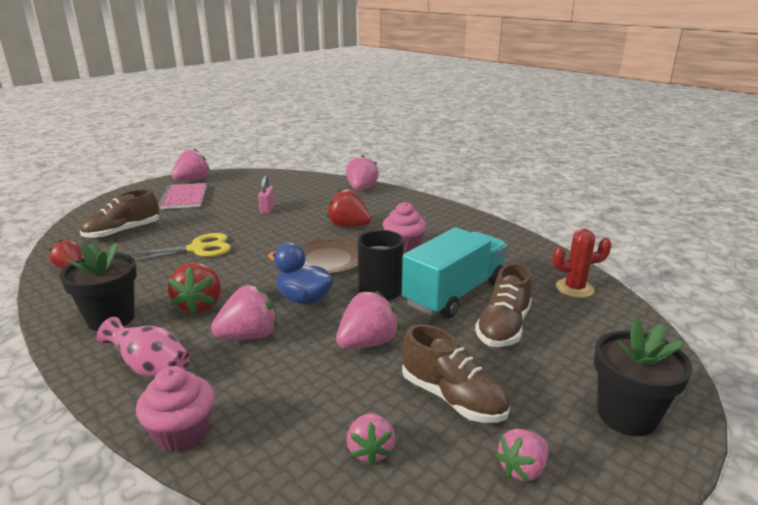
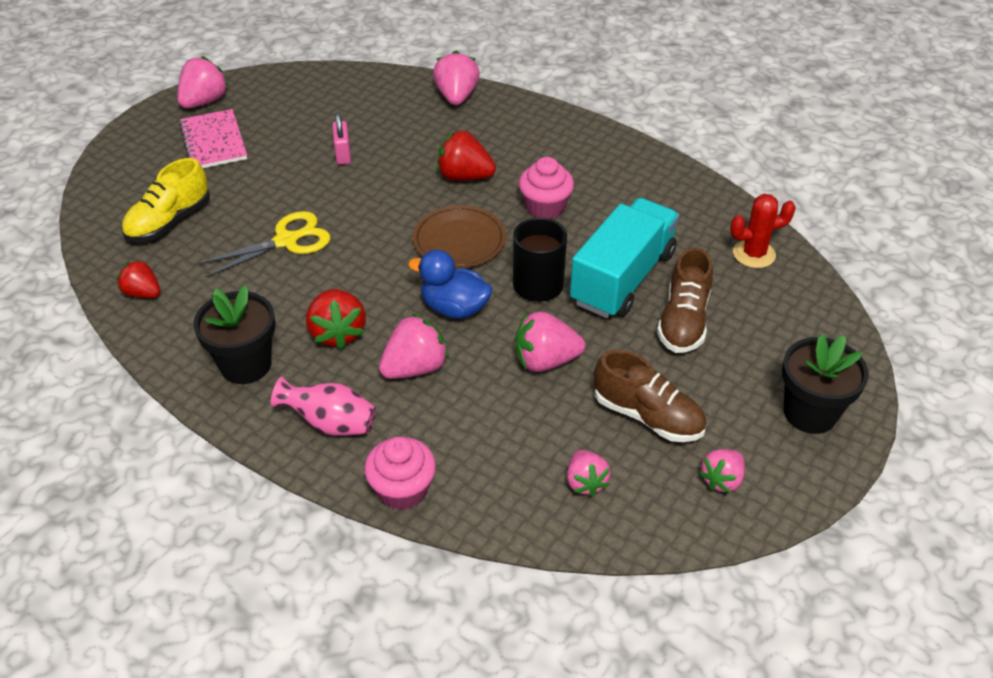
camera: 10 degrees left, 20 degrees up
brown shoe [80,189,159,239] -> yellow shoe [121,158,210,242]
pink strawberry [336,291,400,349] -> pink strawberry turned 135 degrees counterclockwise [515,312,585,372]

